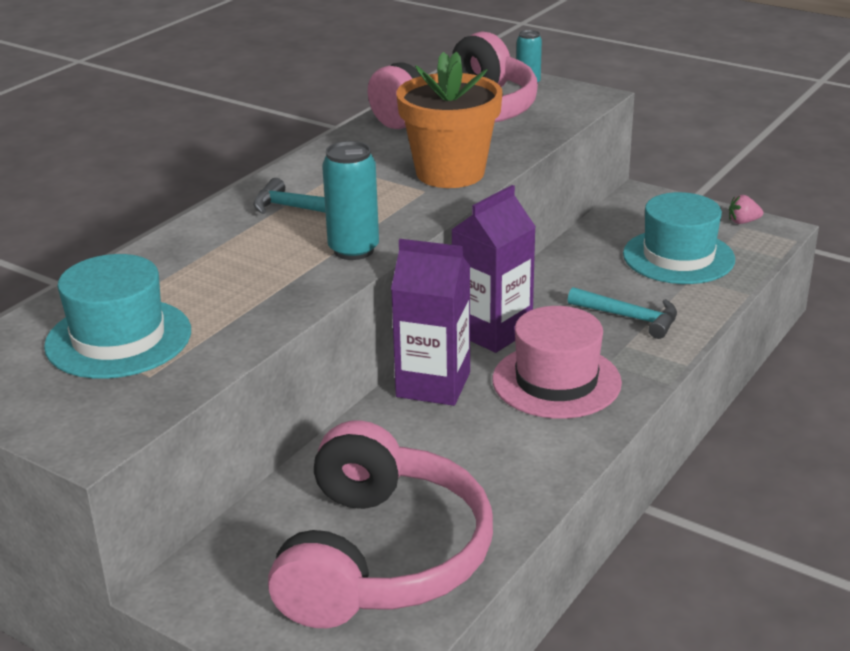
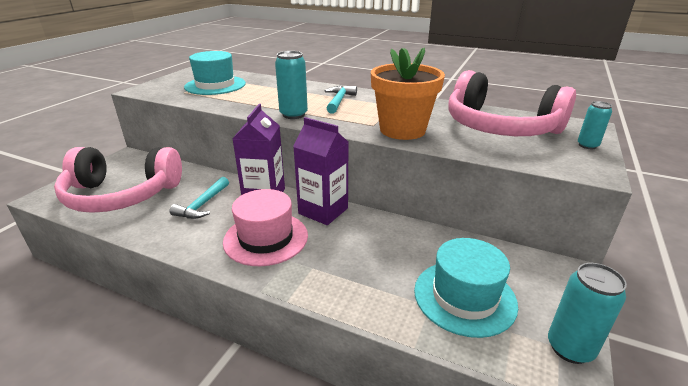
camera: 80 degrees right, 0 degrees up
turquoise hammer [568,287,677,339] -> turquoise hammer moved to [170,177,229,219]
pink strawberry [729,195,763,224] -> turquoise can [548,263,627,364]

